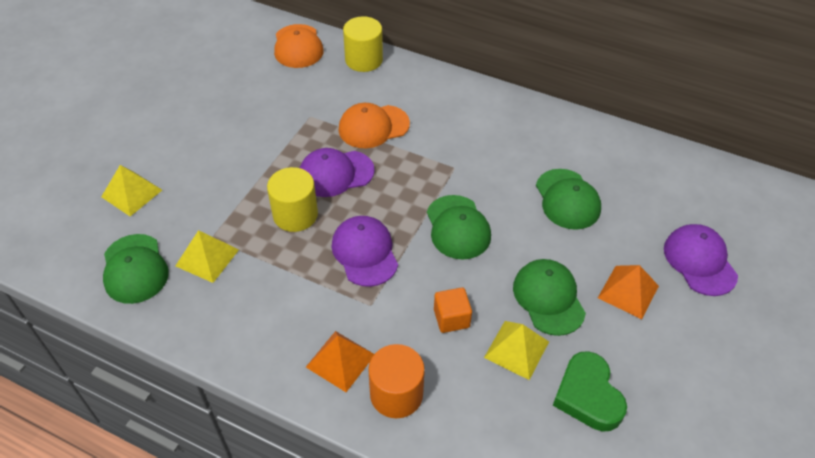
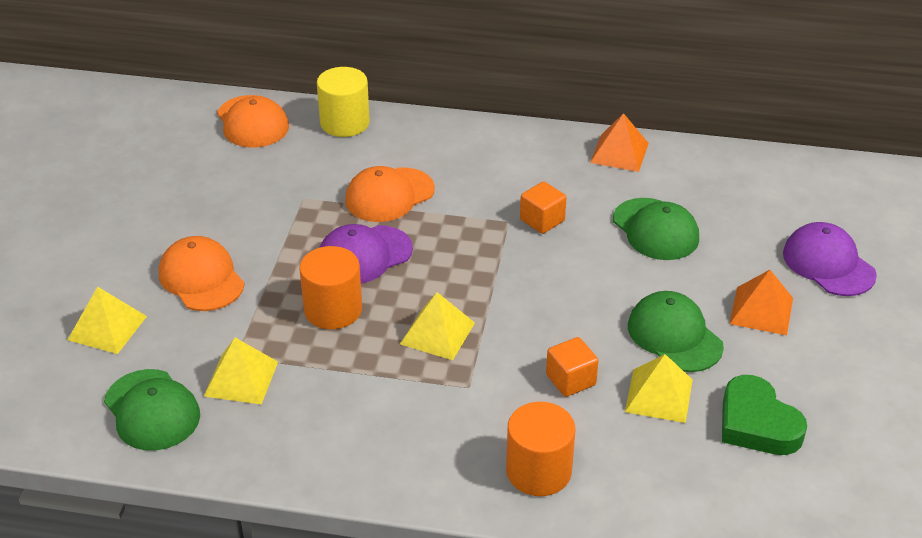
camera: 15 degrees left, 10 degrees down
yellow cylinder [267,167,318,232] -> orange cylinder [299,246,362,329]
orange pyramid [306,331,374,392] -> orange pyramid moved to [590,113,649,172]
purple cap [332,216,398,287] -> yellow pyramid [400,292,475,360]
green cap [427,195,491,260] -> none
none -> orange cap [159,236,245,311]
none -> orange cube [520,181,567,234]

